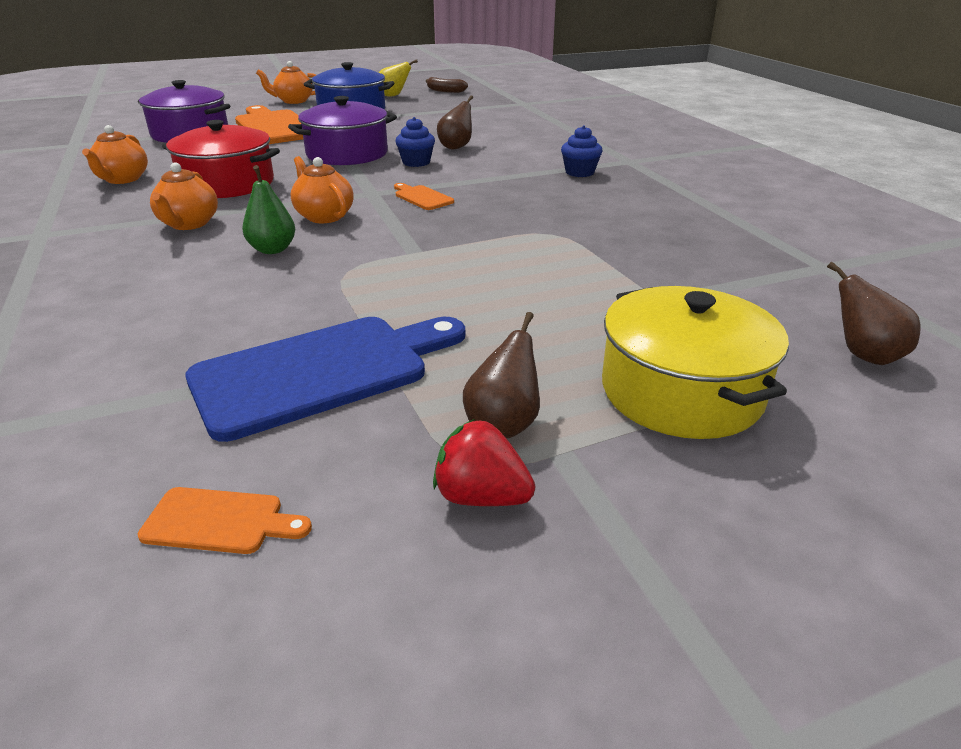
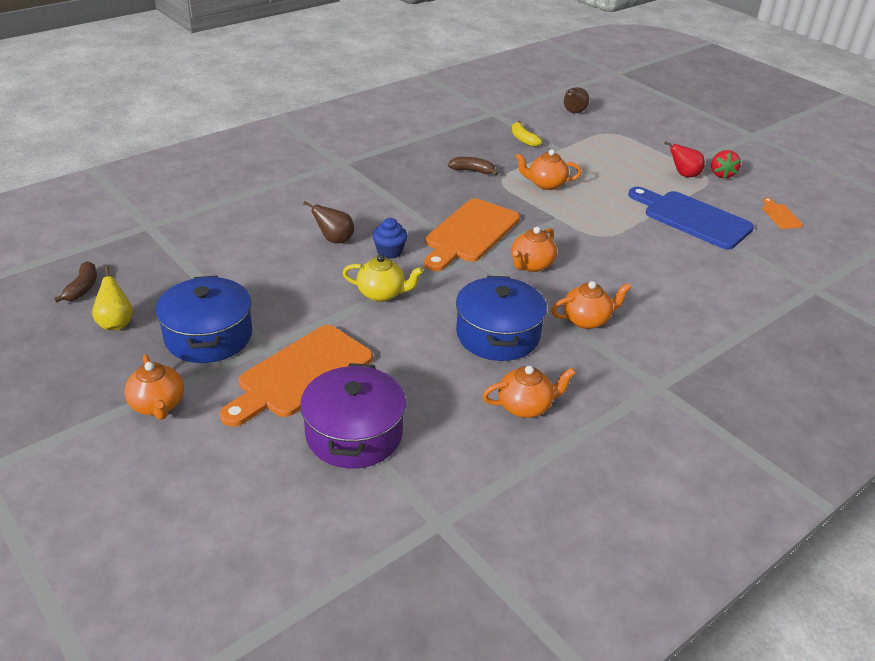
camera: 110 degrees left, 5 degrees up
red pot [162,120,280,198] -> blue pot [456,276,547,361]
green pear [242,165,295,254] -> none
purple pot [288,96,397,165] -> yellow teapot [343,254,423,302]
orange cutting board [394,183,454,210] -> orange cutting board [424,199,520,271], size x2.27
brown pear [463,312,540,438] -> red pear [664,141,705,177]
blue cupcake [561,126,602,177] -> none
yellow pot [602,286,789,439] -> none
none -> brown banana [448,157,499,175]
none -> yellow banana [512,121,542,147]
none -> orange teapot [515,149,582,190]

